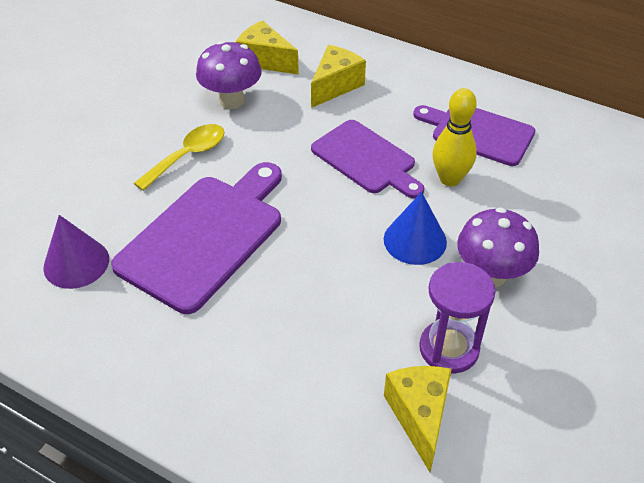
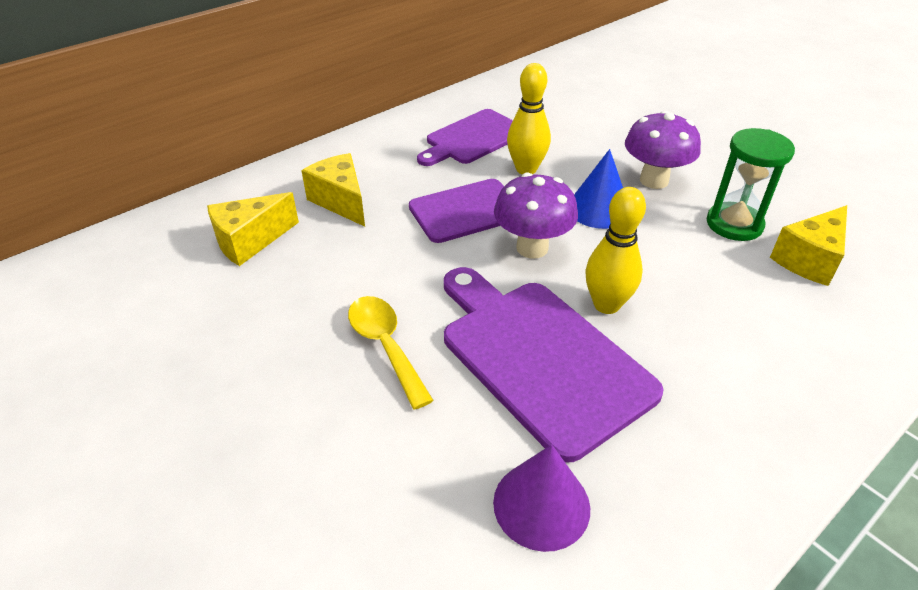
camera: 70 degrees left, 5 degrees down
purple mushroom [196,41,262,109] -> purple mushroom moved to [494,173,578,259]
yellow cheese [384,366,452,472] -> yellow cheese turned 60 degrees counterclockwise [770,205,847,286]
purple hourglass [419,262,495,374] -> green hourglass [707,128,795,241]
none -> yellow bowling pin [585,187,646,314]

